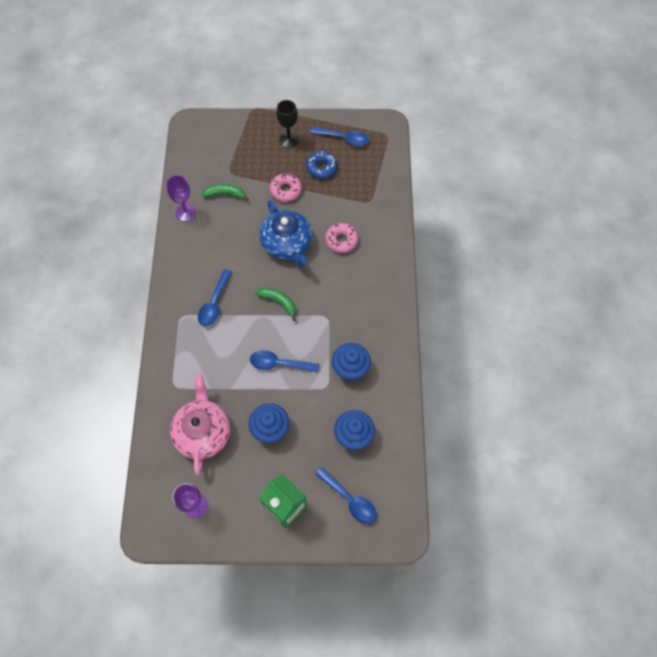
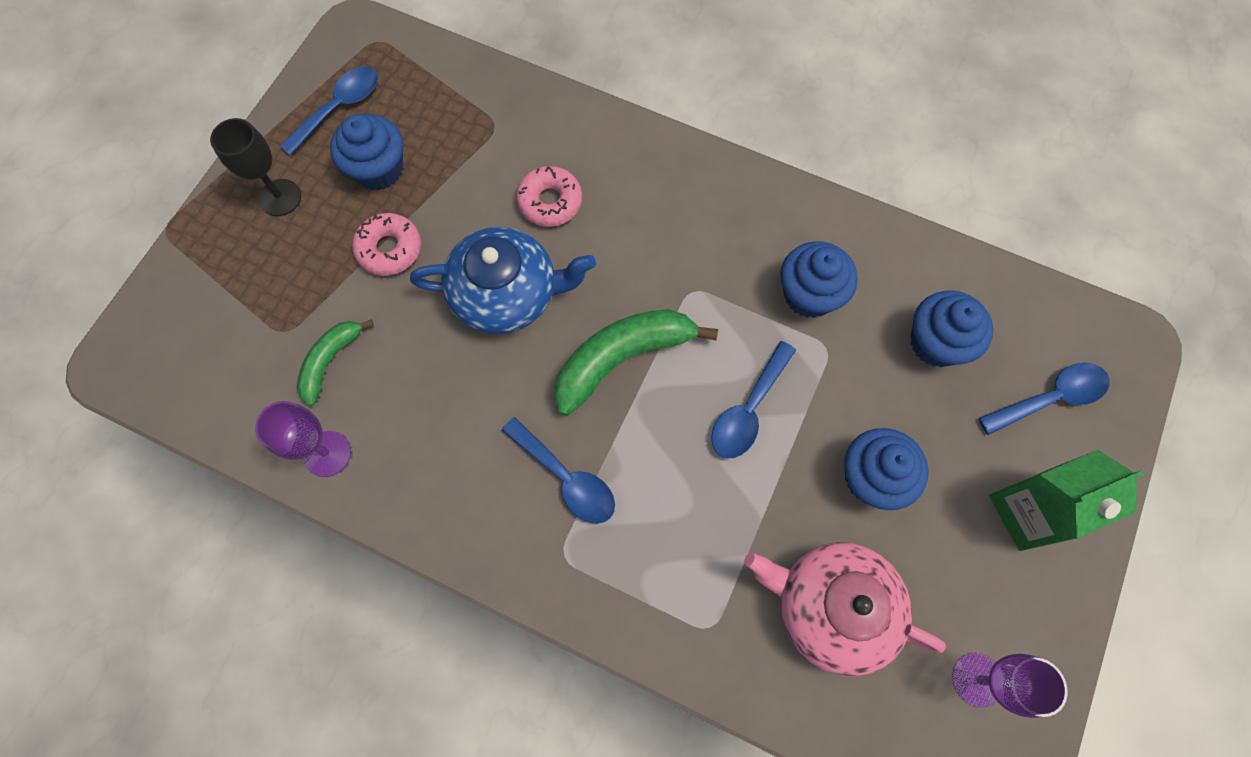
camera: 65 degrees left, 5 degrees up
green banana [256,287,296,321] -> green banana [554,309,718,416], size x1.70
blue donut [306,151,337,179] -> blue cupcake [330,114,403,190]

